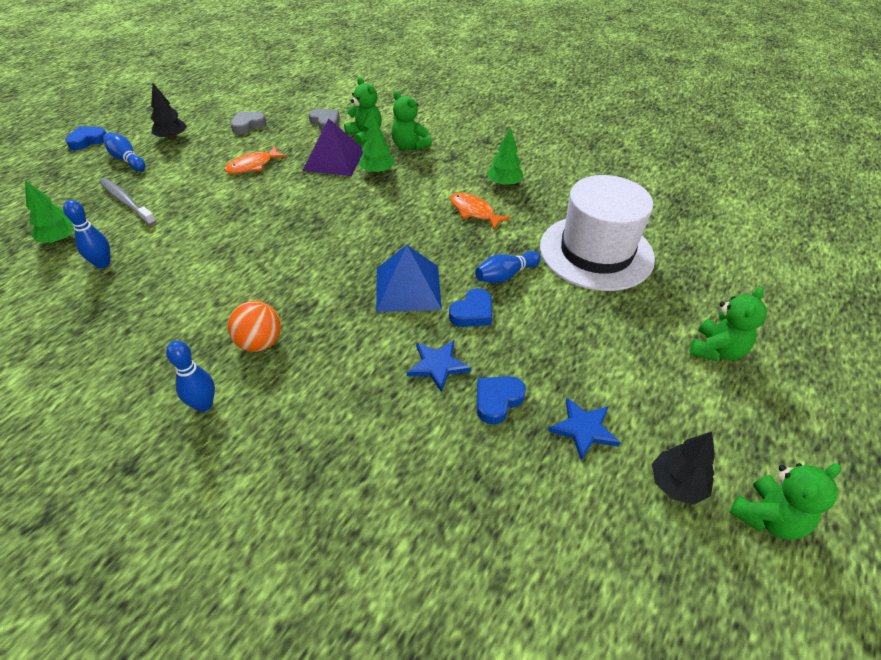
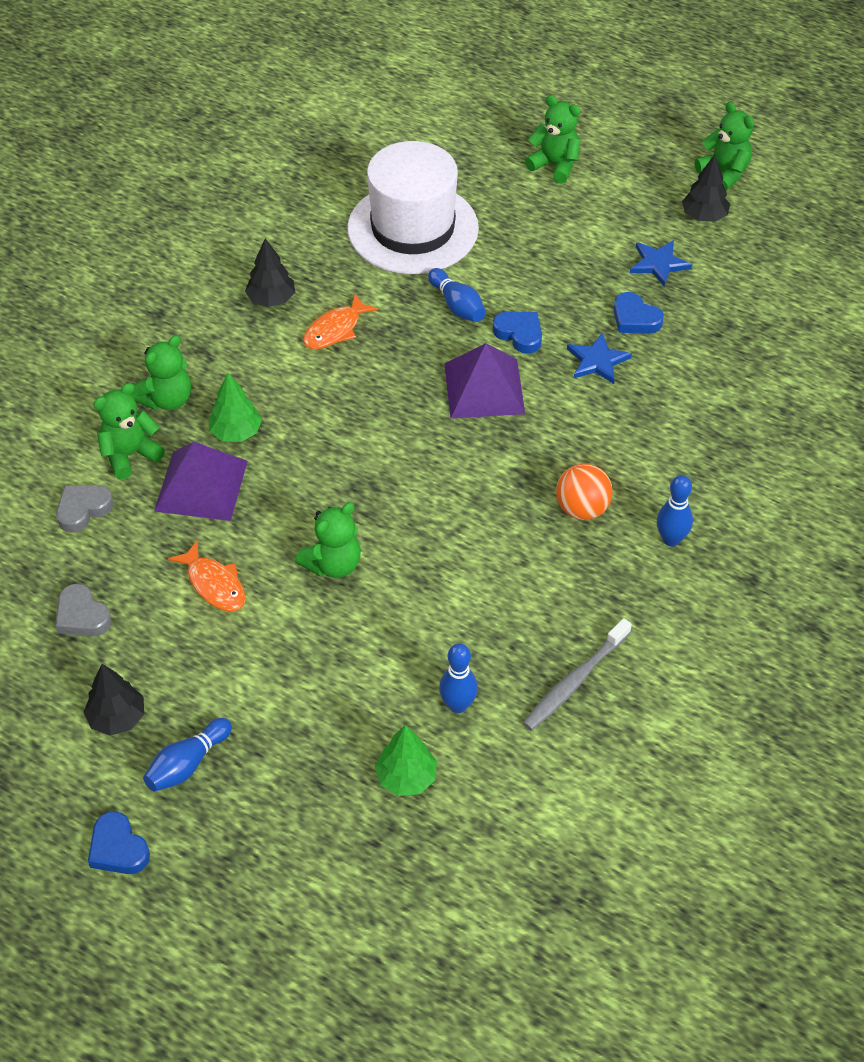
camera: 90 degrees left, 5 degrees up
grey toothbrush [99,178,156,226] -> grey toothbrush moved to [523,618,632,731]
blue pyramid [376,245,442,312] -> purple pyramid [444,343,525,419]
green tree [486,127,523,186] -> black tree [245,238,295,307]
none -> green teddy bear [295,502,361,578]

